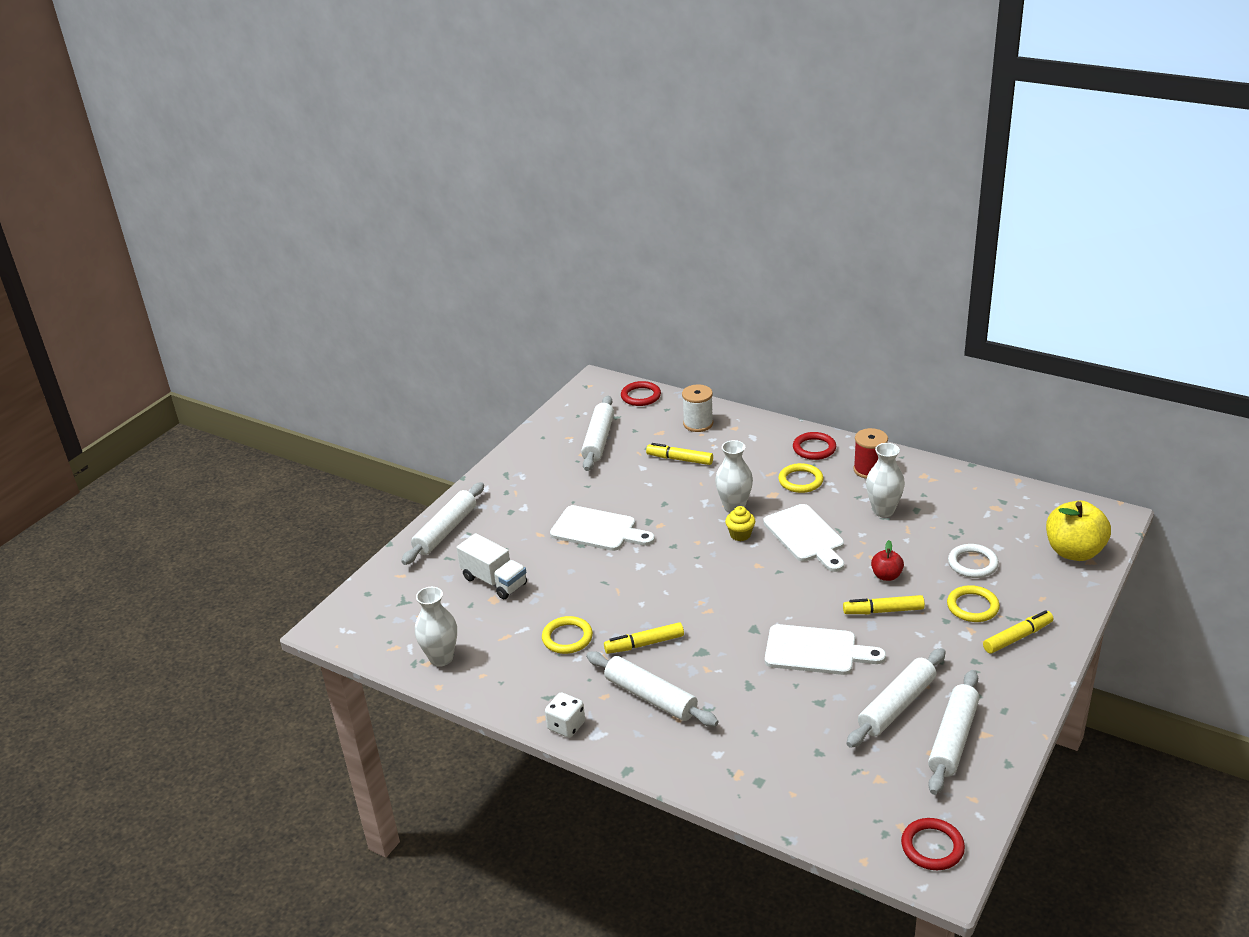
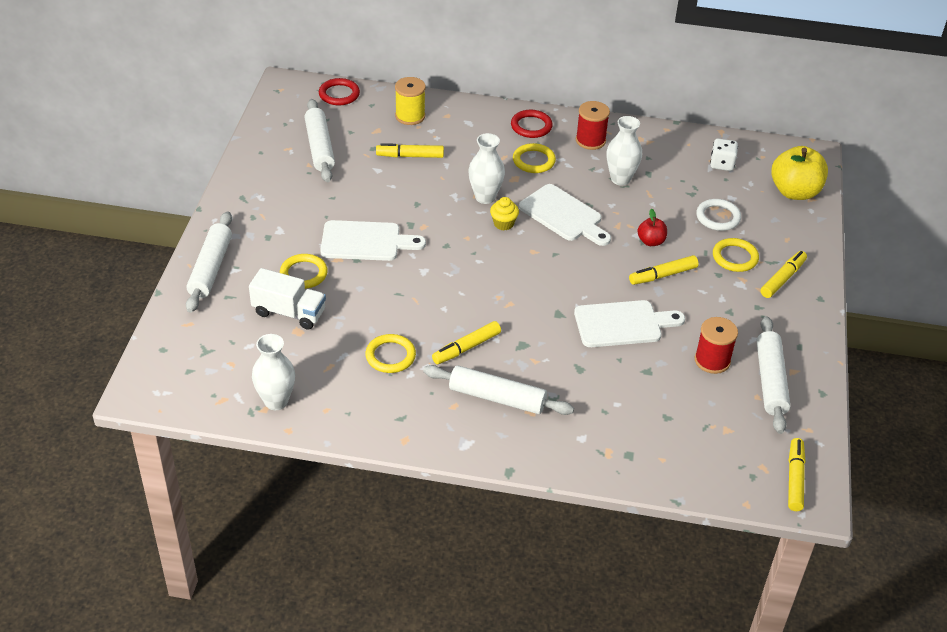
camera: 25 degrees left, 10 degrees up
white dice [545,692,585,738] -> white dice moved to [710,138,738,171]
white spool [682,384,713,432] -> yellow spool [395,77,426,125]
white rolling pin [847,648,946,748] -> red spool [695,317,738,374]
red ring [901,818,965,870] -> yellow marker [788,438,806,511]
none -> yellow ring [280,254,328,289]

